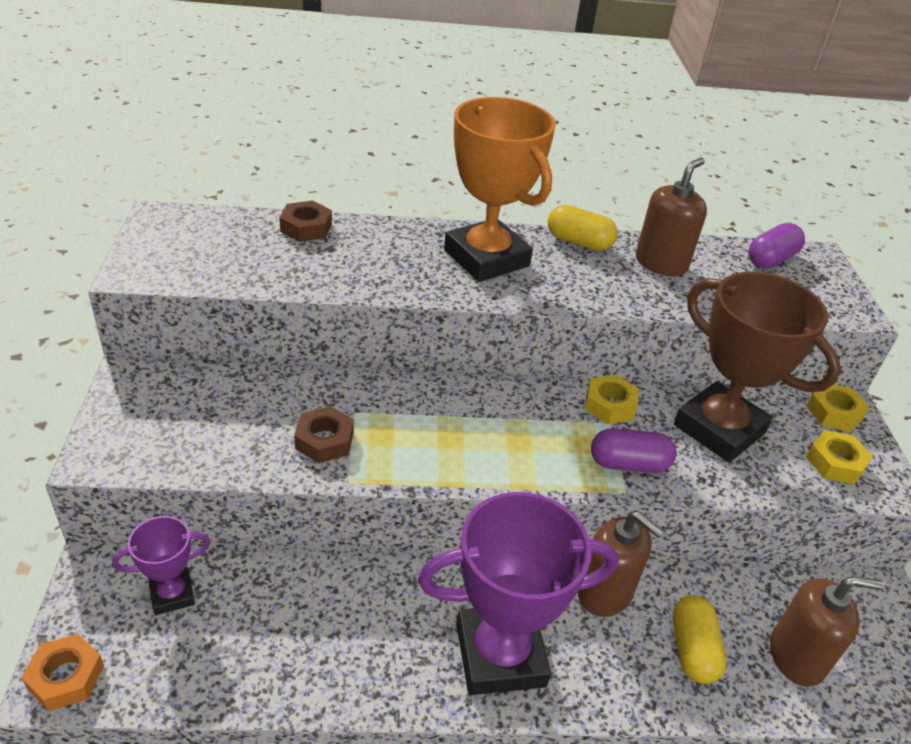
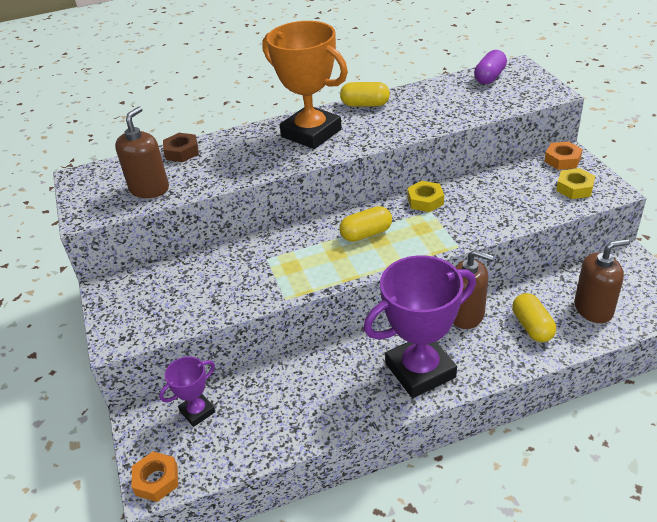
camera: 10 degrees left, 0 degrees up
brown nut [294,406,354,463] -> none
purple capsule [591,428,676,473] -> none
brown soap dispenser [636,158,707,276] -> brown soap dispenser moved to [115,106,169,198]
brown trophy [674,272,841,463] -> none
yellow nut [807,384,870,432] -> orange nut [544,141,583,170]
none -> yellow capsule [339,206,392,242]

